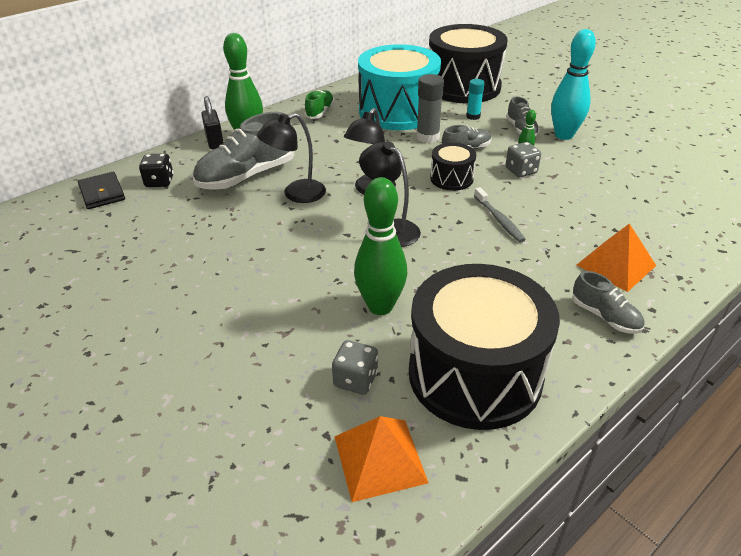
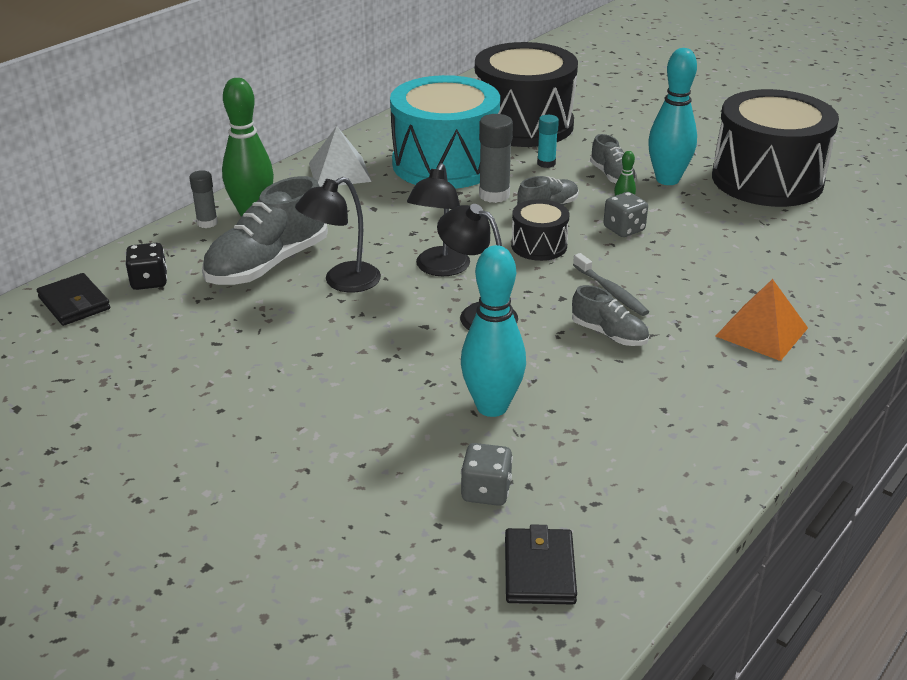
camera: 10 degrees left, 5 degrees down
black padlock [201,96,224,149] -> grey glue stick [189,170,218,228]
green shoe [304,90,334,119] -> white pyramid [309,126,372,187]
orange pyramid [334,416,428,502] -> black wallet [505,524,577,604]
green bowling pin [354,177,407,315] -> turquoise bowling pin [461,245,526,417]
black drum [409,264,560,430] -> black drum moved to [712,89,839,207]
grey shoe [572,271,644,334] -> grey shoe moved to [572,285,649,346]

